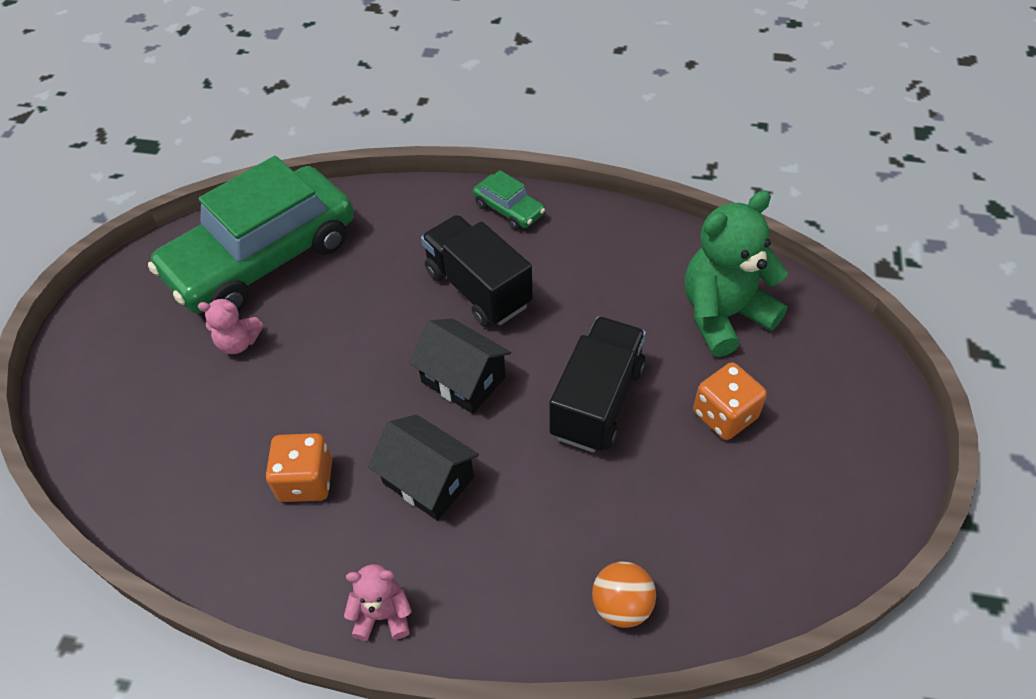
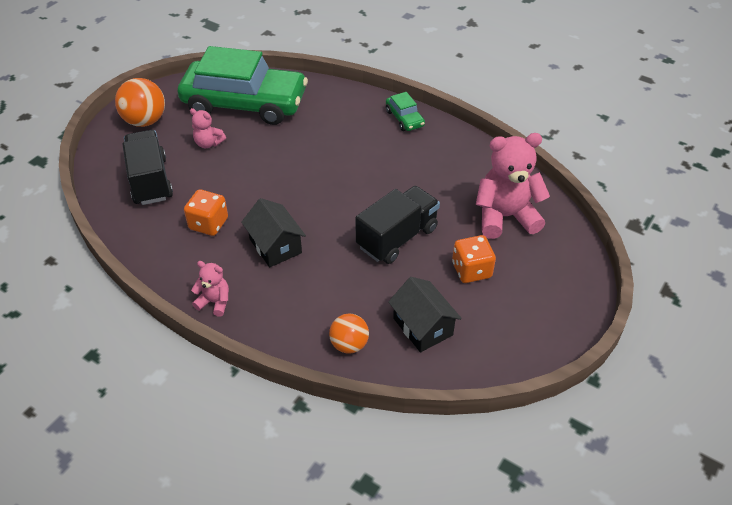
camera: 20 degrees right, 5 degrees down
green car [148,156,354,313] -> green car turned 150 degrees counterclockwise [178,46,308,125]
black house [409,318,511,414] -> black house moved to [388,277,462,352]
black truck [421,215,533,327] -> black truck moved to [122,130,173,205]
green teddy bear [685,191,788,357] -> pink teddy bear [476,133,550,239]
none -> orange ball [115,78,165,127]

